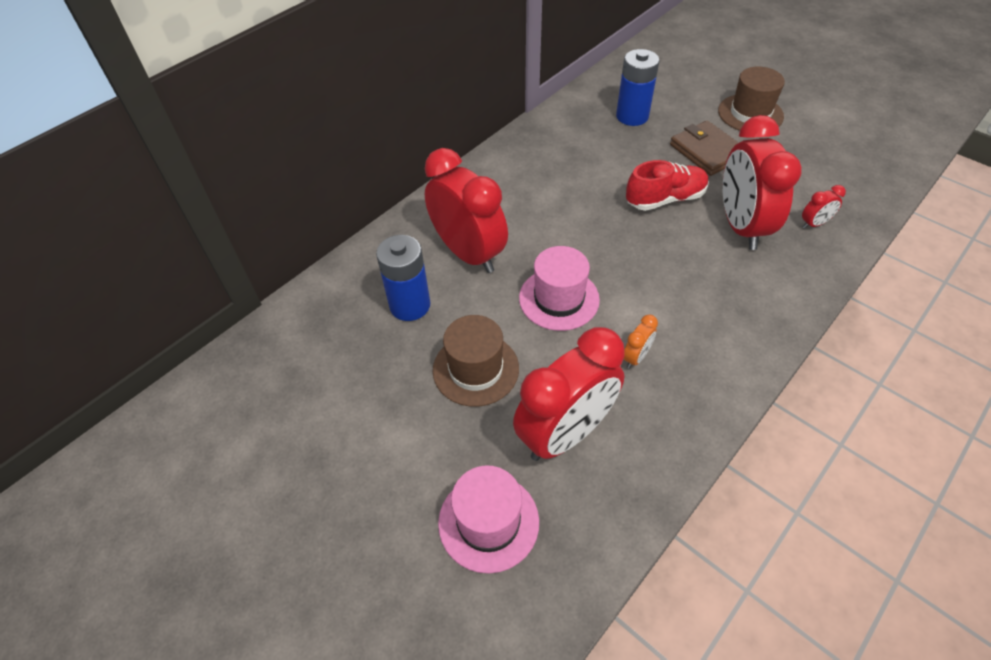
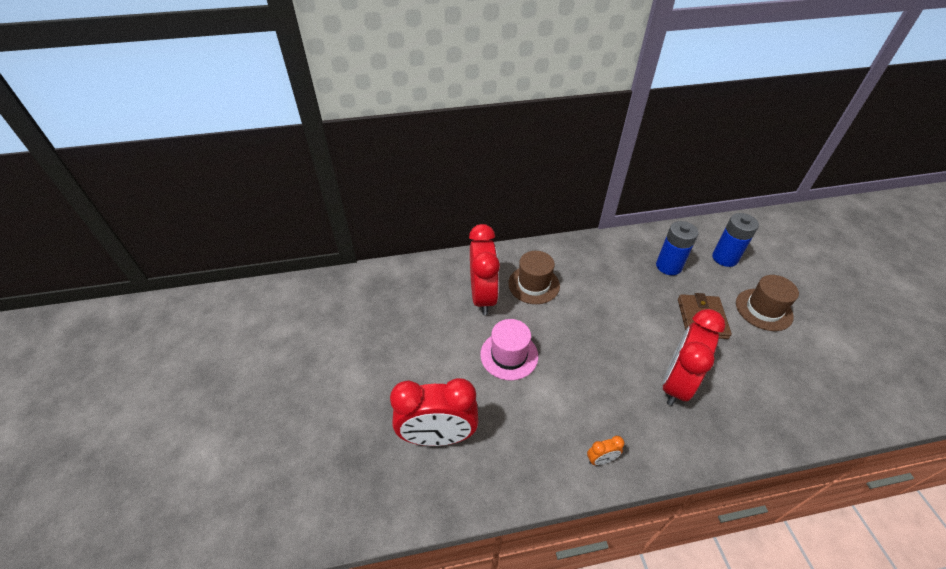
camera: 35 degrees right, 5 degrees down
blue battery [376,235,430,321] -> blue battery moved to [712,213,759,267]
brown hat [433,315,519,407] -> brown hat moved to [508,251,560,304]
pink hat [438,465,539,574] -> none
orange clock [624,315,658,368] -> orange clock moved to [587,436,624,465]
red shoe [626,160,709,211] -> none
red clock [802,185,846,229] -> none

